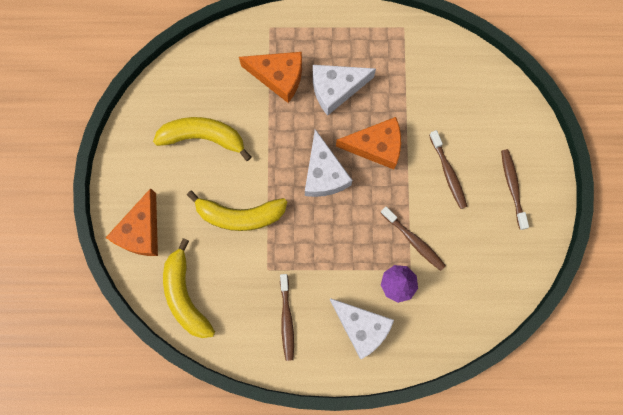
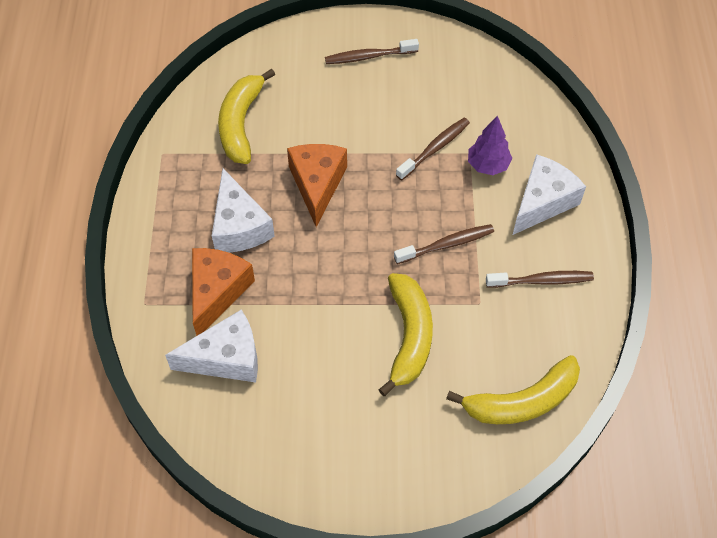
camera: 90 degrees left, 20 degrees down
orange cheese [106,188,158,256] -> none
yellow banana [153,117,251,161] -> yellow banana moved to [218,69,275,164]
white cheese [305,129,353,197] -> white cheese moved to [165,309,258,382]
brown toothbrush [429,130,467,209] -> brown toothbrush moved to [394,224,494,264]

